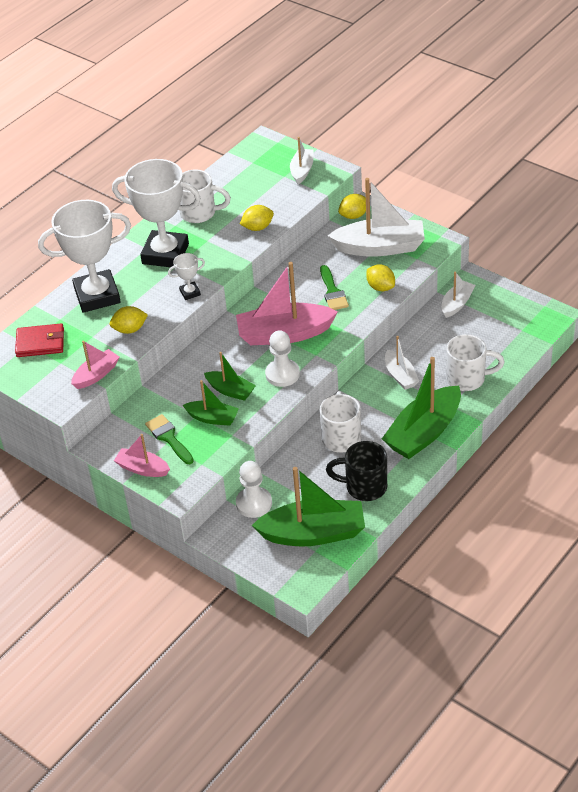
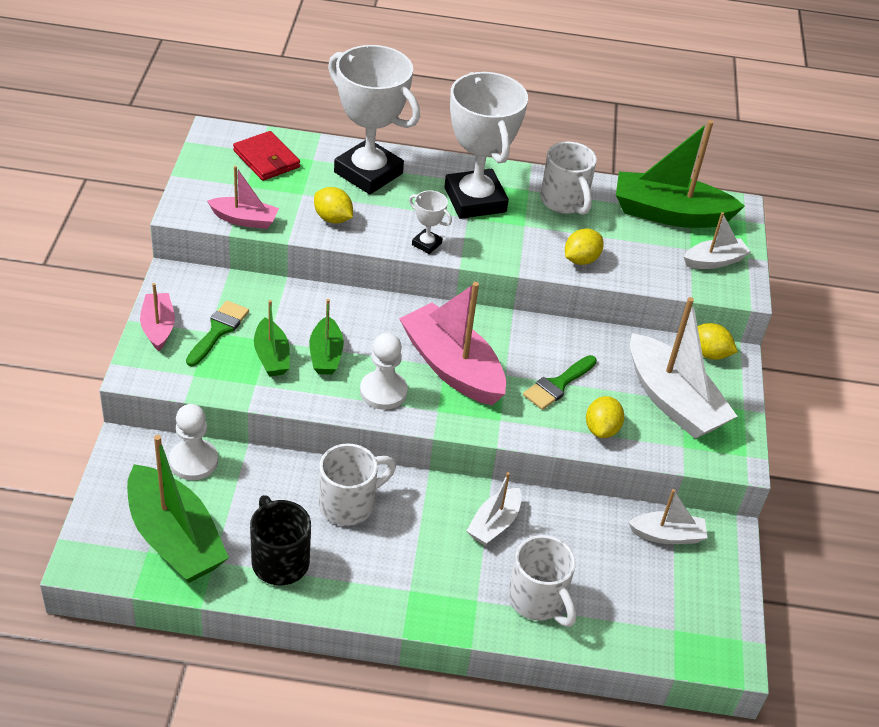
camera: 50 degrees right, 0 degrees up
yellow lemon [240,205,274,231] -> yellow lemon turned 75 degrees counterclockwise [565,228,604,265]
green boat [382,357,461,459] -> green boat moved to [616,120,745,228]

